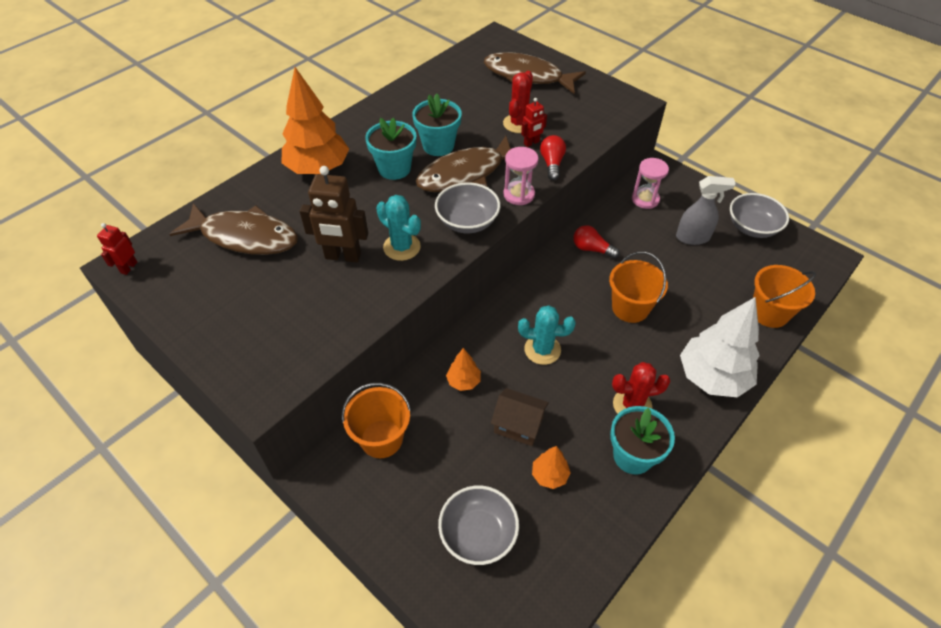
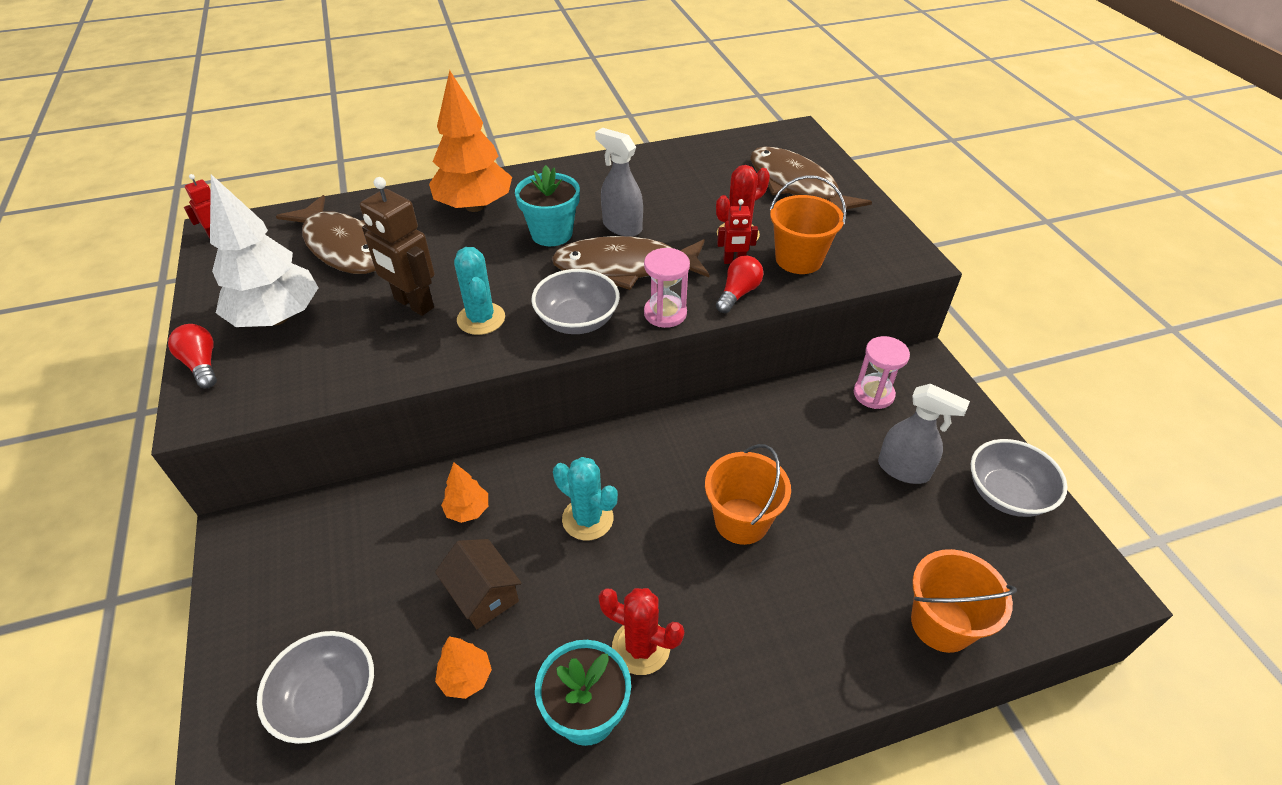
camera: 30 degrees right, 5 degrees down
orange bucket [342,383,411,458] -> orange bucket moved to [770,175,846,274]
turquoise flower pot [412,93,462,156] -> grey spray bottle [595,128,643,237]
red light bulb [573,225,620,259] -> red light bulb moved to [168,324,217,388]
white tree [680,297,760,397] -> white tree moved to [210,174,319,327]

